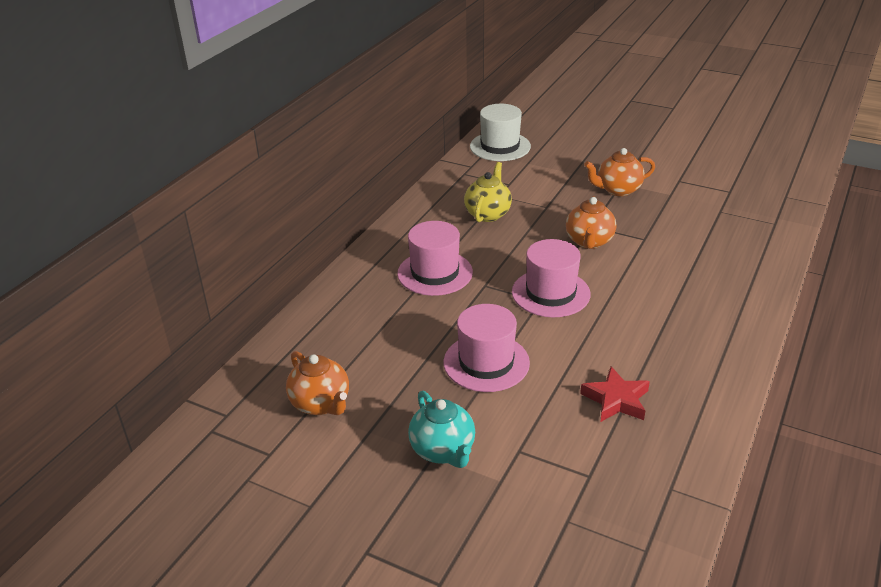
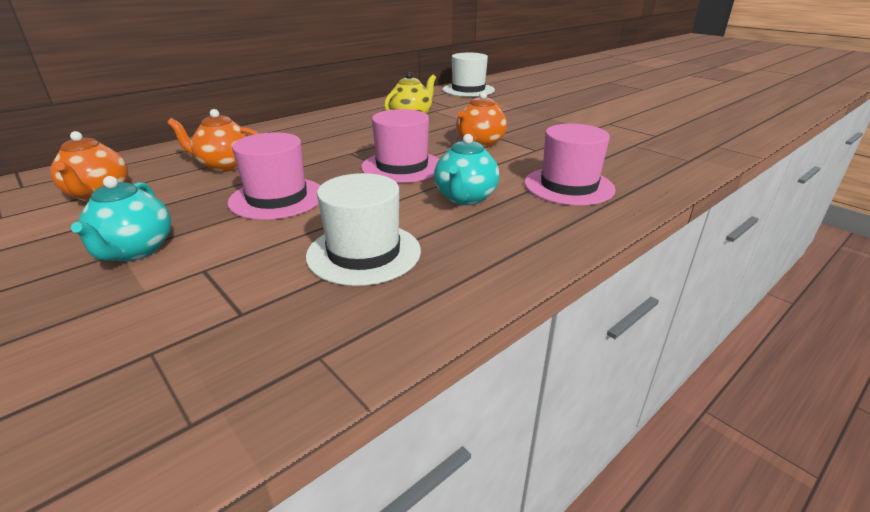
camera: 20 degrees right, 5 degrees down
pink hat [397,221,473,296] -> pink hat moved to [524,124,616,205]
red star [580,366,650,422] -> white hat [306,173,421,286]
orange teapot [584,148,655,196] -> orange teapot moved to [167,109,259,172]
none -> turquoise teapot [434,134,499,205]

